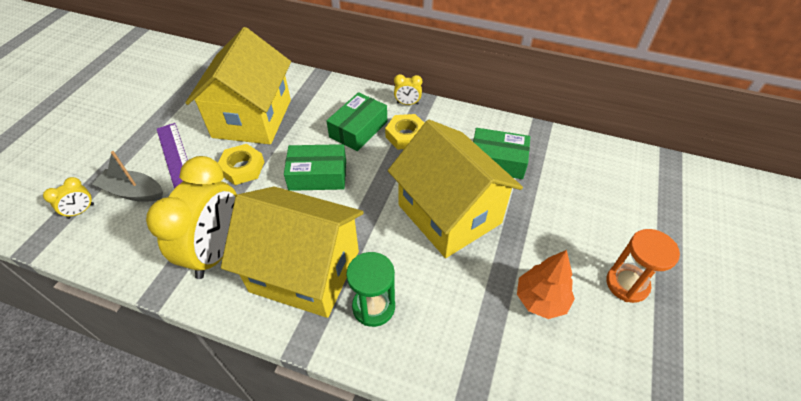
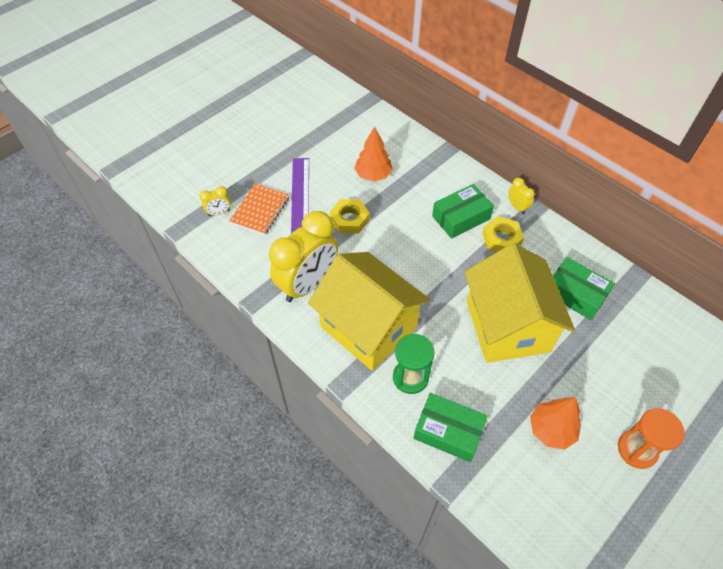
camera: 25 degrees right, 5 degrees up
grey boat [92,151,163,201] -> orange notebook [229,184,289,235]
yellow house [185,27,291,144] -> orange tree [354,127,393,181]
green box [284,144,346,191] -> green box moved to [413,393,488,462]
yellow clock [394,74,422,105] -> yellow clock turned 150 degrees counterclockwise [508,178,535,214]

